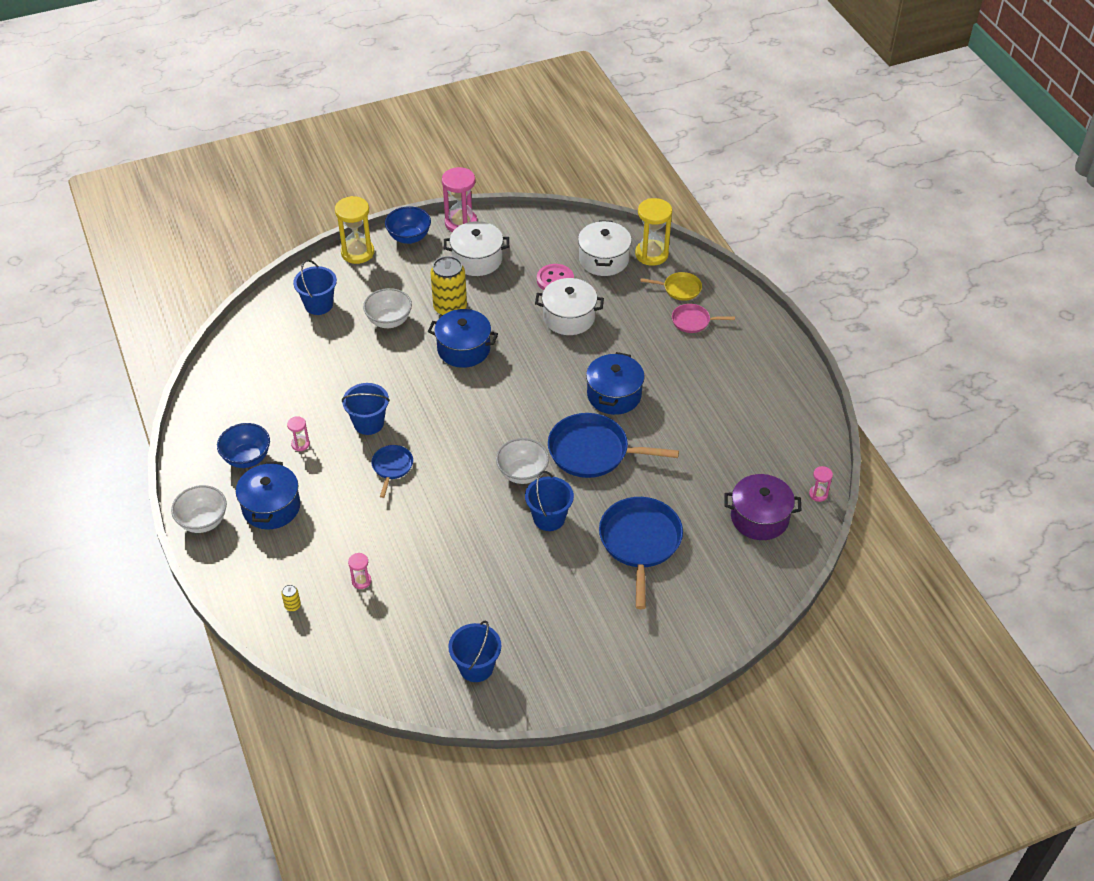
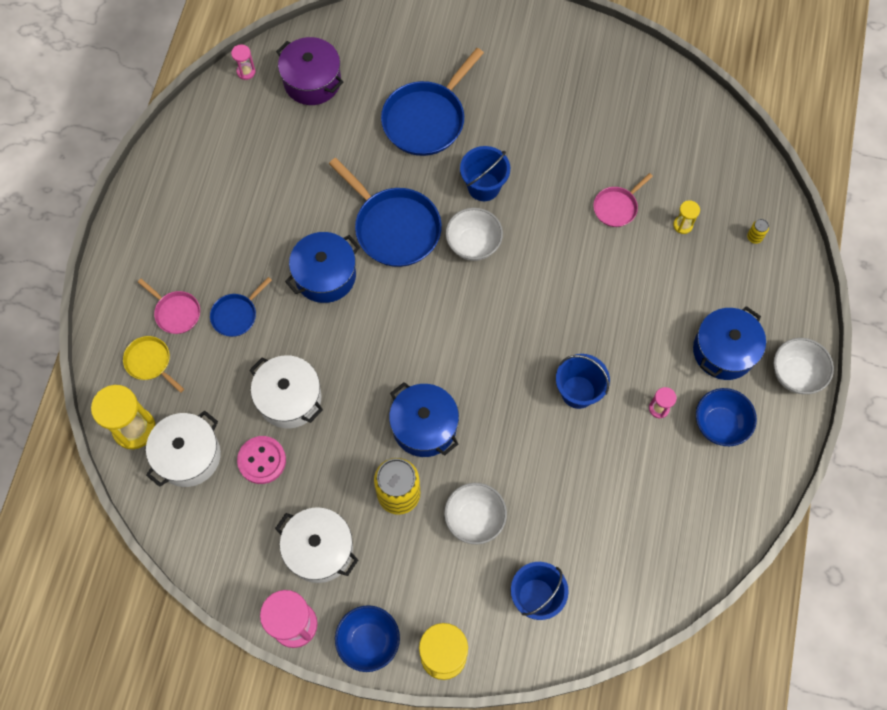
camera: 145 degrees left, 20 degrees up
pink hourglass [348,553,371,589] -> yellow hourglass [673,200,700,234]
blue pan [371,445,413,498] -> blue pan moved to [210,277,272,337]
blue bucket [448,620,501,682] -> none
none -> pink pan [593,173,653,227]

